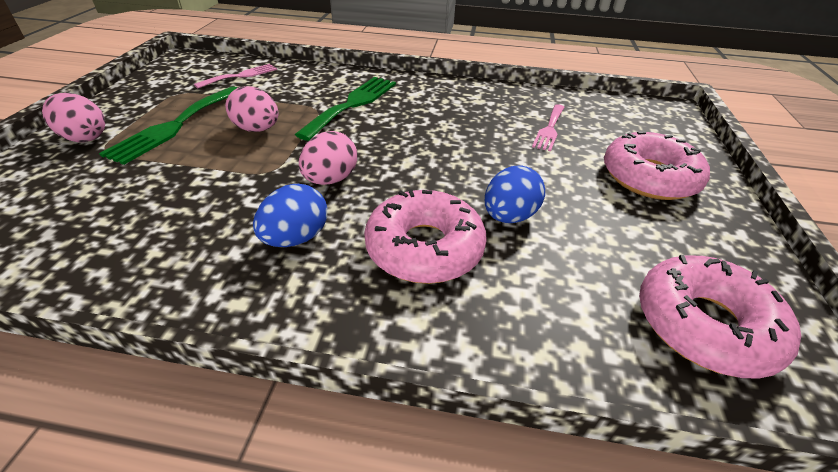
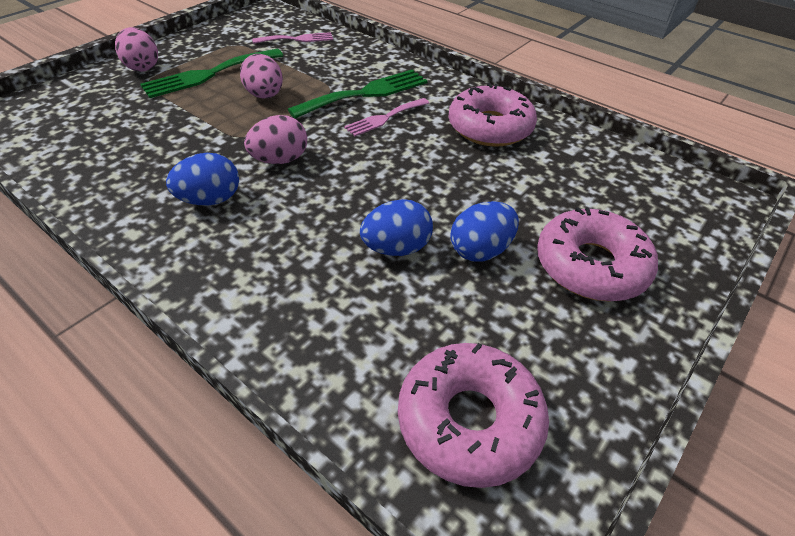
camera: 30 degrees right, 5 degrees up
pink donut [364,189,487,284] -> pink donut moved to [448,83,537,147]
pink fork [532,104,565,151] -> pink fork moved to [344,98,429,136]
none -> blue egg [450,201,519,262]

